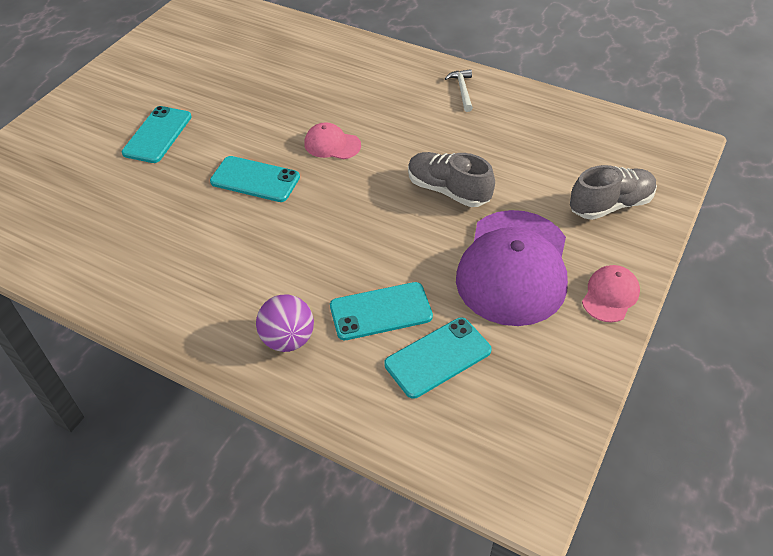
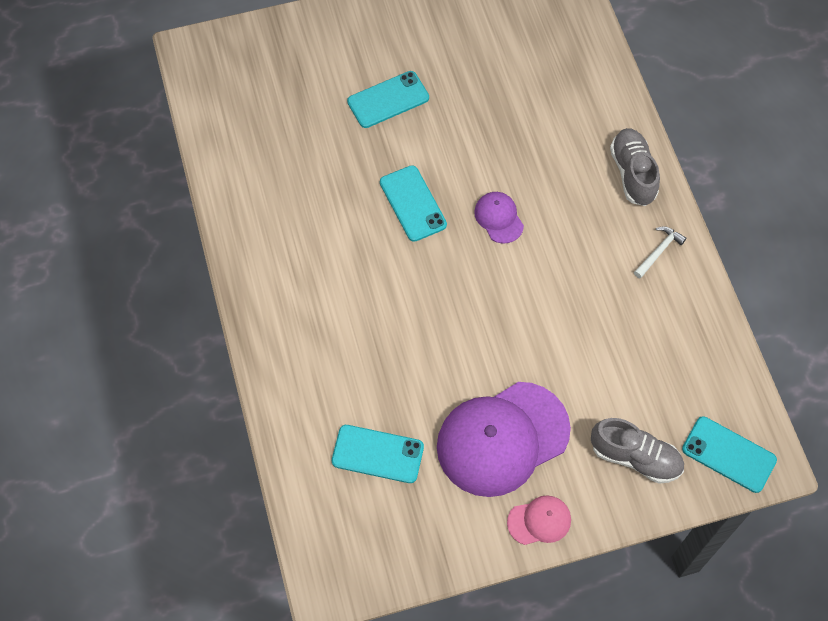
camera: 45 degrees right, 15 degrees up
purple ball [256,295,314,352] -> none
pink cap [304,122,361,159] -> purple cap [474,192,524,243]
turquoise phone [330,282,433,340] -> turquoise phone moved to [682,416,777,493]
grey shoe [408,152,495,207] -> grey shoe moved to [610,128,660,206]

